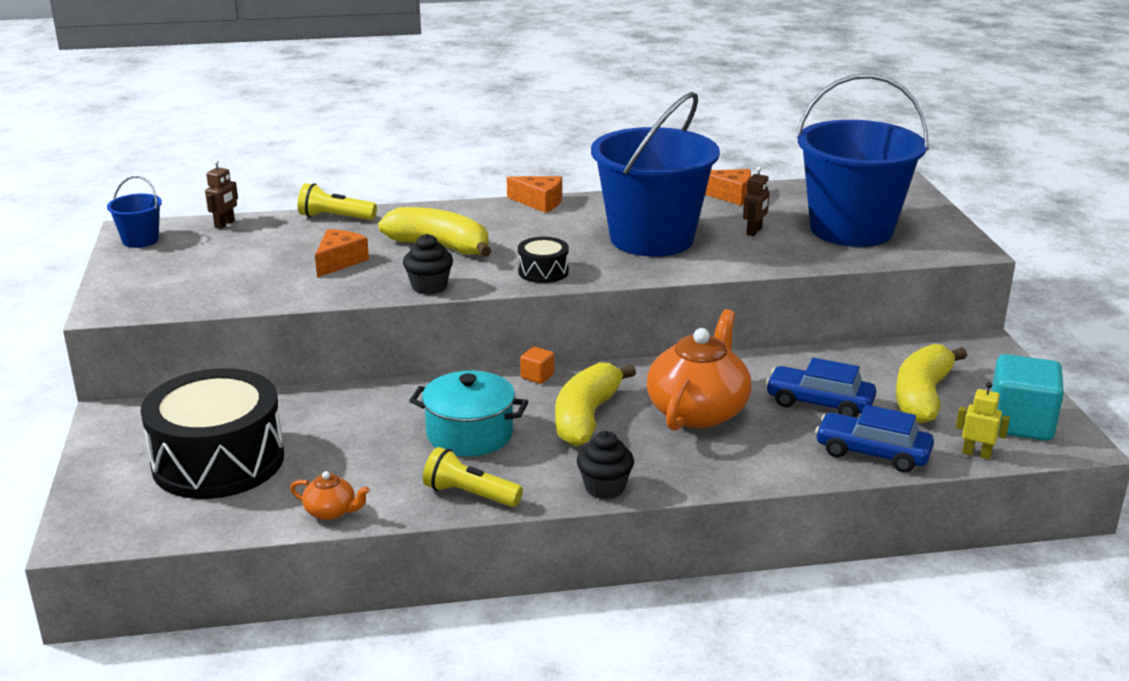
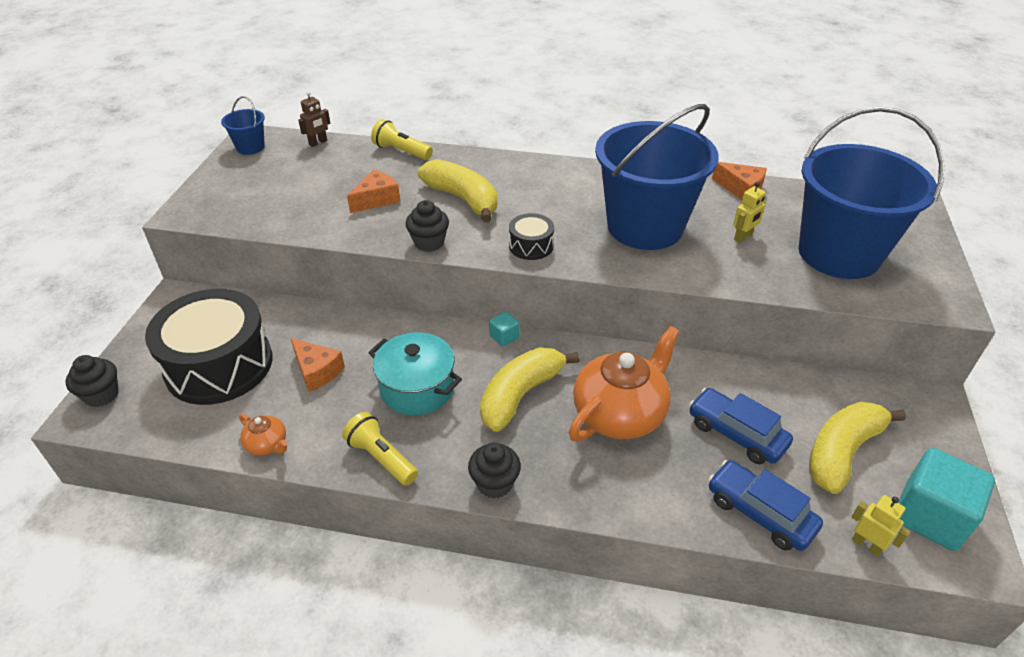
camera: 20 degrees right, 15 degrees up
orange cheese [507,176,562,213] -> orange cheese moved to [291,338,345,392]
orange cube [520,347,554,384] -> turquoise cube [489,312,519,346]
brown robot [743,166,770,236] -> yellow robot [733,182,766,243]
none -> black cupcake [66,355,119,407]

